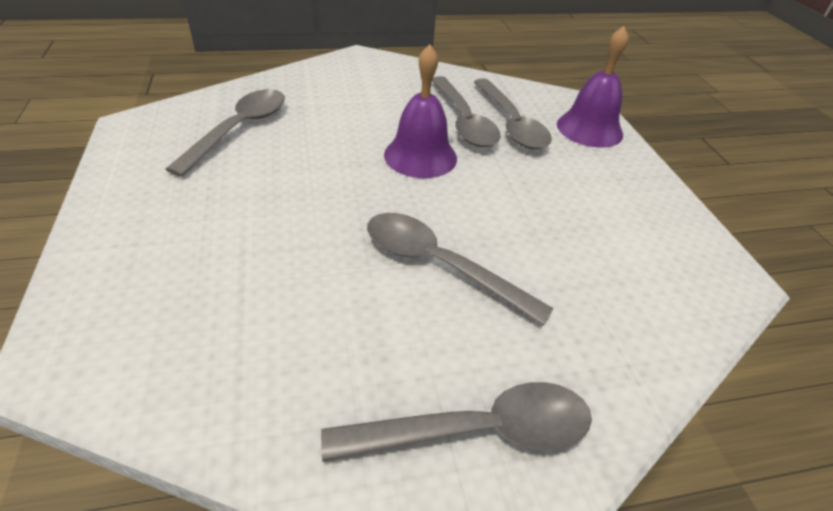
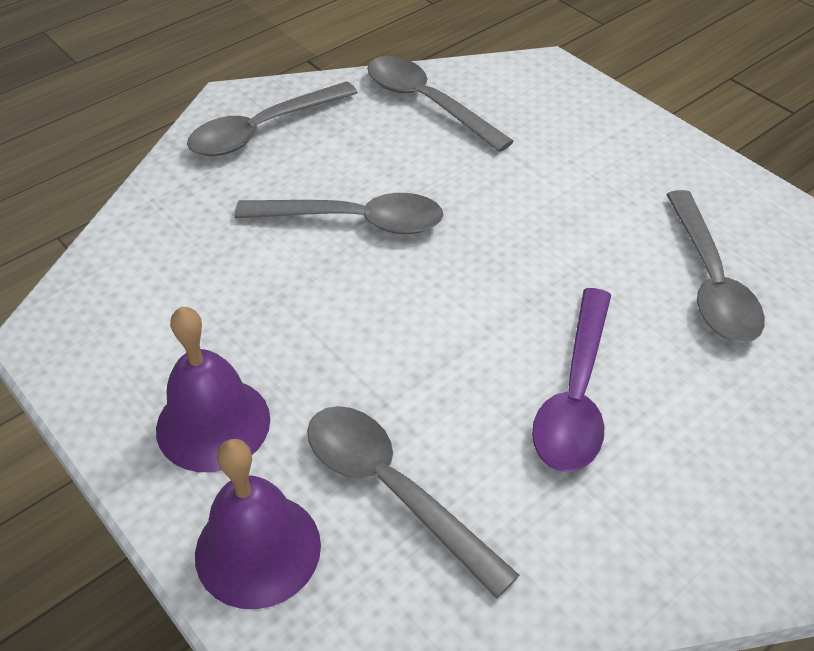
camera: 155 degrees right, 5 degrees up
purple bell [384,44,457,178] -> purple bell moved to [156,307,270,472]
grey spoon [432,76,501,147] -> grey spoon moved to [367,56,514,152]
none -> purple spoon [532,288,611,472]

